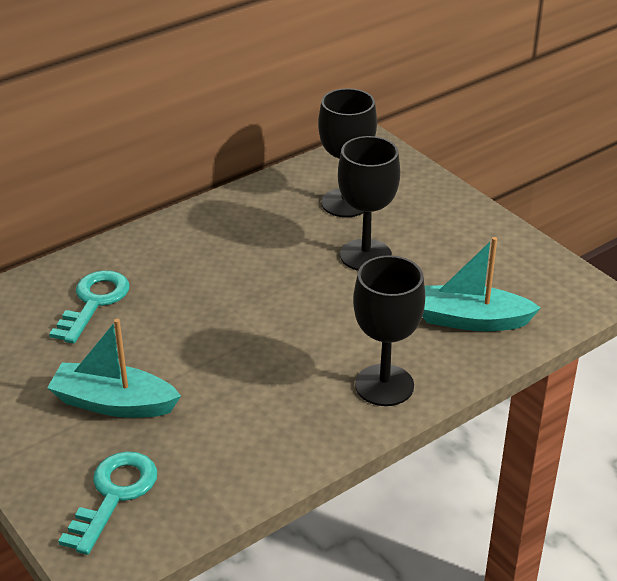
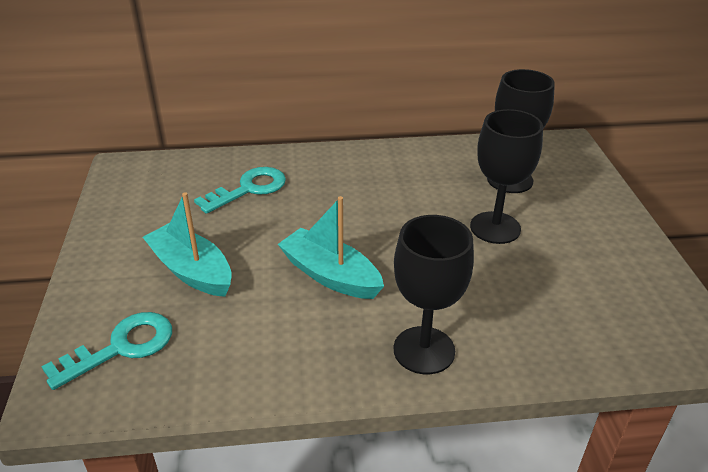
camera: 30 degrees right, 0 degrees up
turquoise boat [422,237,541,331] -> turquoise boat moved to [278,196,384,299]

